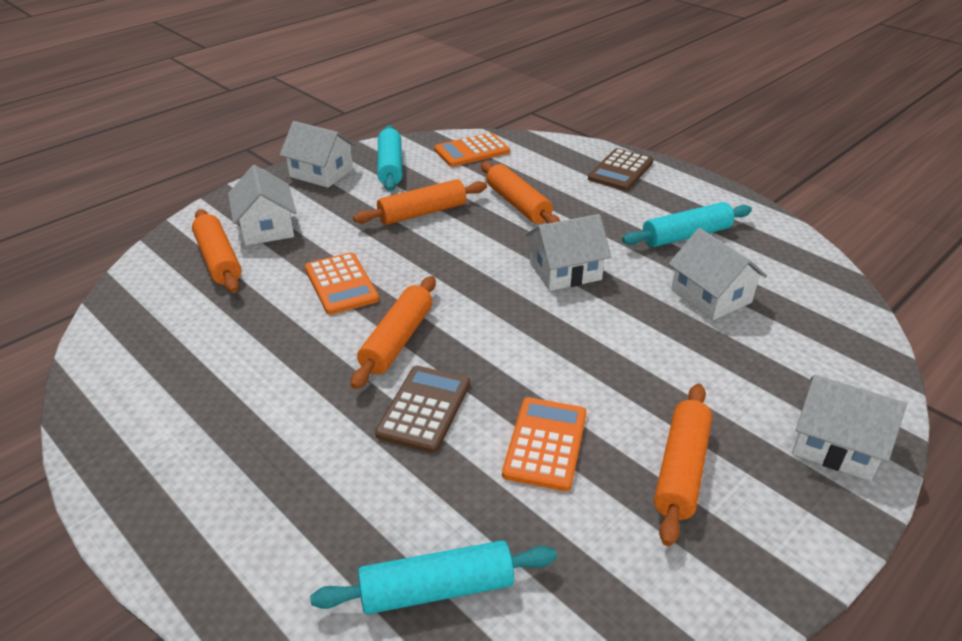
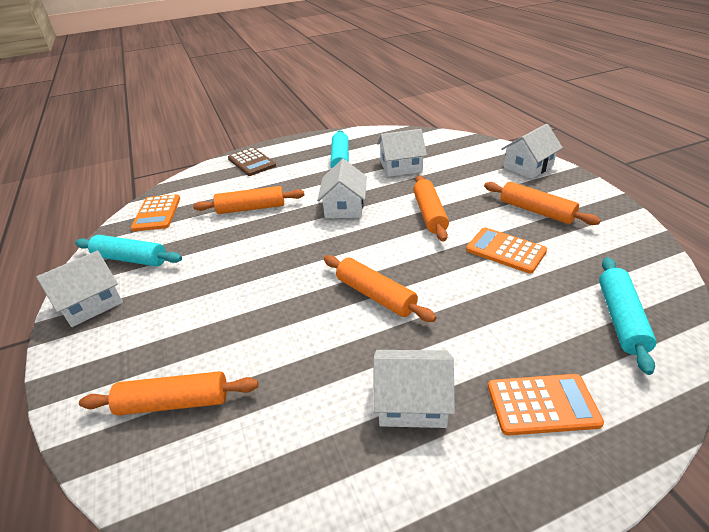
camera: 65 degrees left, 0 degrees up
white house [228,165,297,246] -> white house moved to [373,350,455,428]
orange calculator [305,252,379,315] -> orange calculator moved to [488,374,604,436]
orange rolling pin [353,179,487,225] -> orange rolling pin moved to [413,175,449,241]
brown calculator [375,366,470,453] -> none

